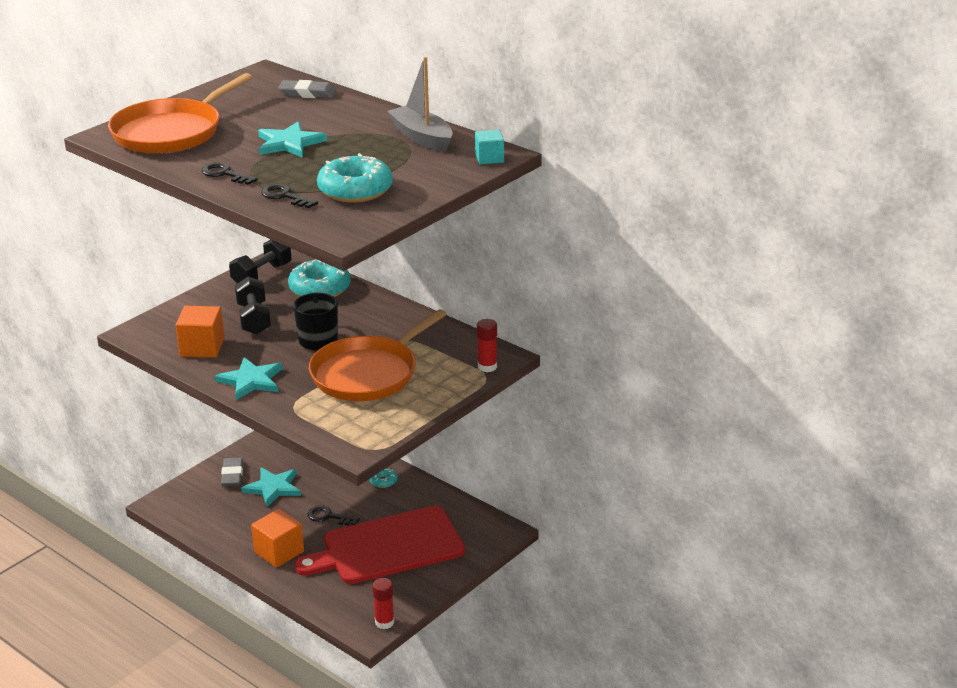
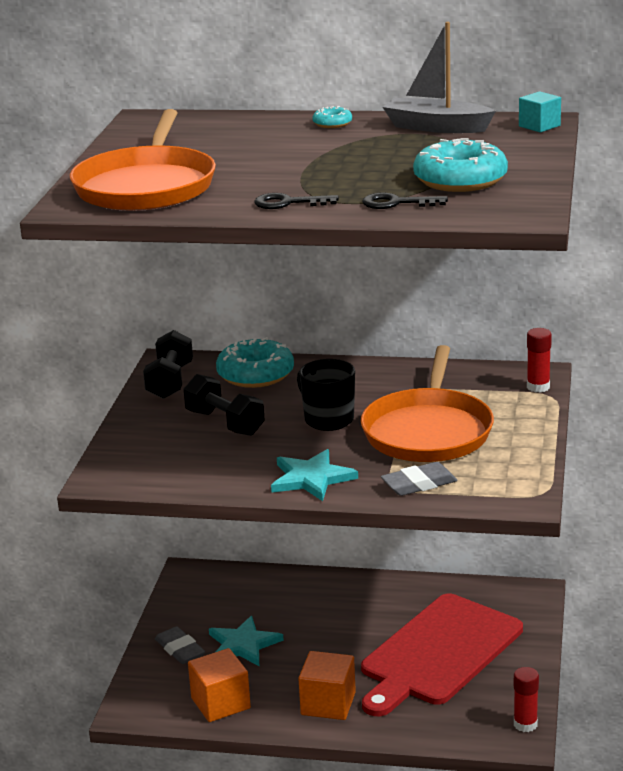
camera: 30 degrees left, 5 degrees down
orange cube [176,306,225,358] -> orange cube moved to [188,648,251,722]
turquoise star [258,121,327,158] -> none
grey eraser [279,80,336,98] -> grey eraser moved to [381,462,458,496]
black key [307,506,360,525] -> none
turquoise donut [369,468,397,488] -> turquoise donut moved to [312,106,352,128]

